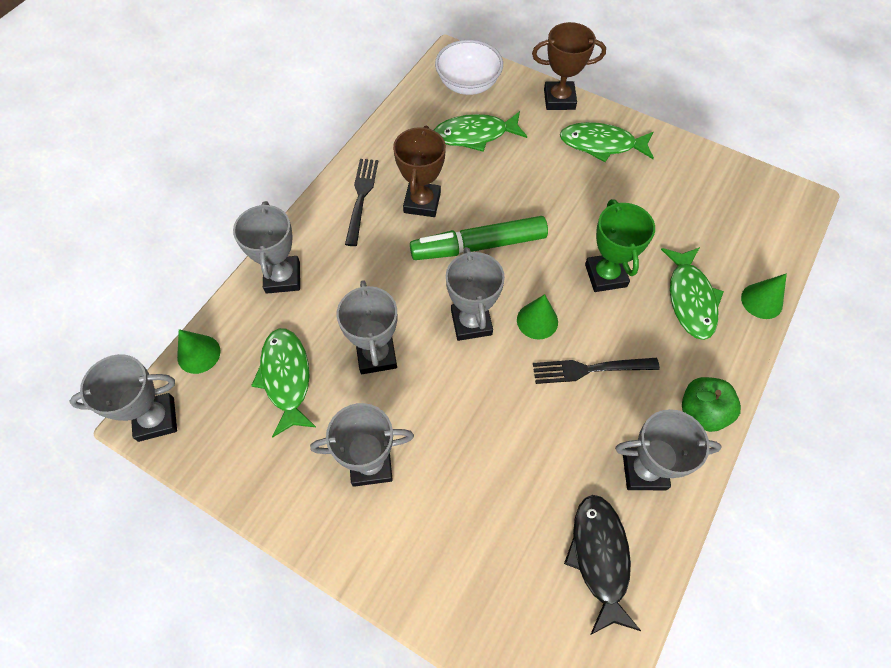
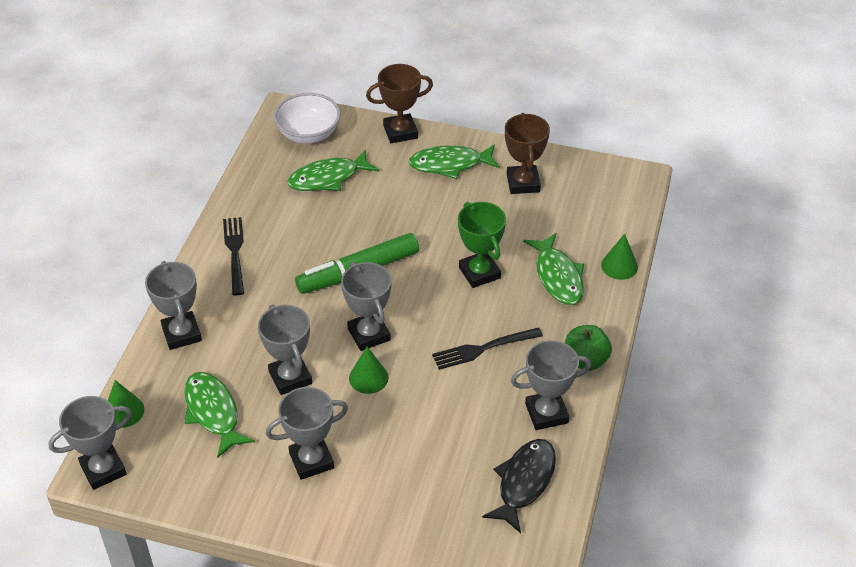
camera: 15 degrees left, 15 degrees down
brown trophy [393,125,446,217] -> brown trophy moved to [505,113,550,194]
green cone [517,294,558,340] -> green cone moved to [349,347,389,394]
black fish [564,495,641,635] -> black fish turned 45 degrees clockwise [482,439,556,533]

